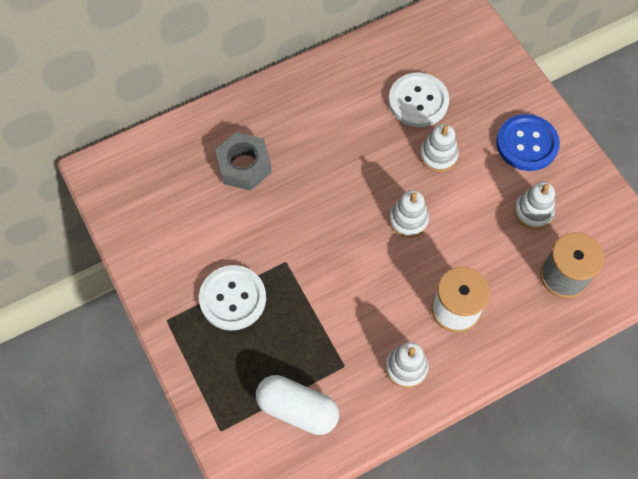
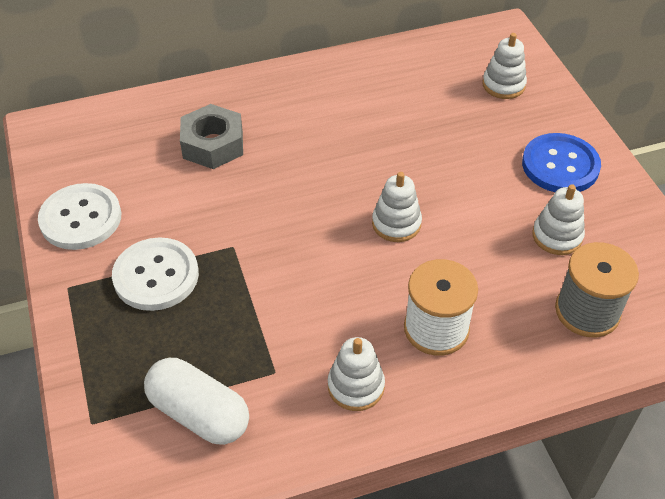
camera: 10 degrees right, 15 degrees down
white button [388,73,449,127] -> white button moved to [38,183,121,250]
white stacking toy [420,124,459,172] -> white stacking toy moved to [482,33,527,99]

